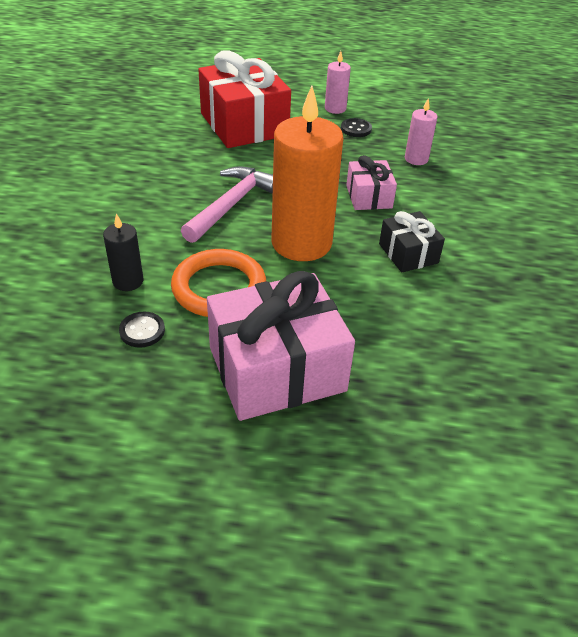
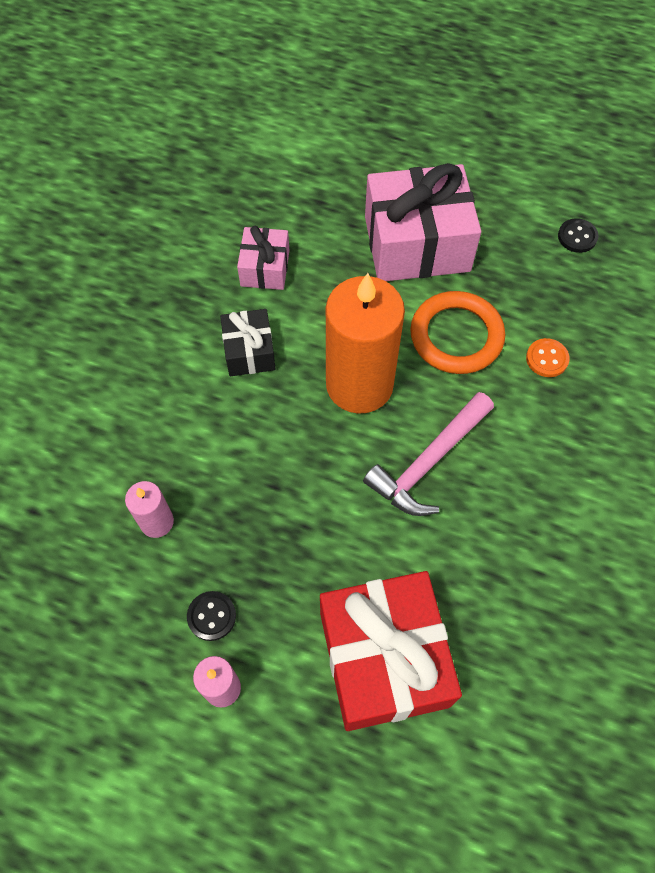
camera: 165 degrees left, 20 degrees up
black candle [103,213,143,291] -> orange button [526,338,570,377]
black button [119,312,165,348] -> black button moved to [558,218,599,253]
pink gift [346,155,397,210] -> pink gift moved to [237,226,290,290]

